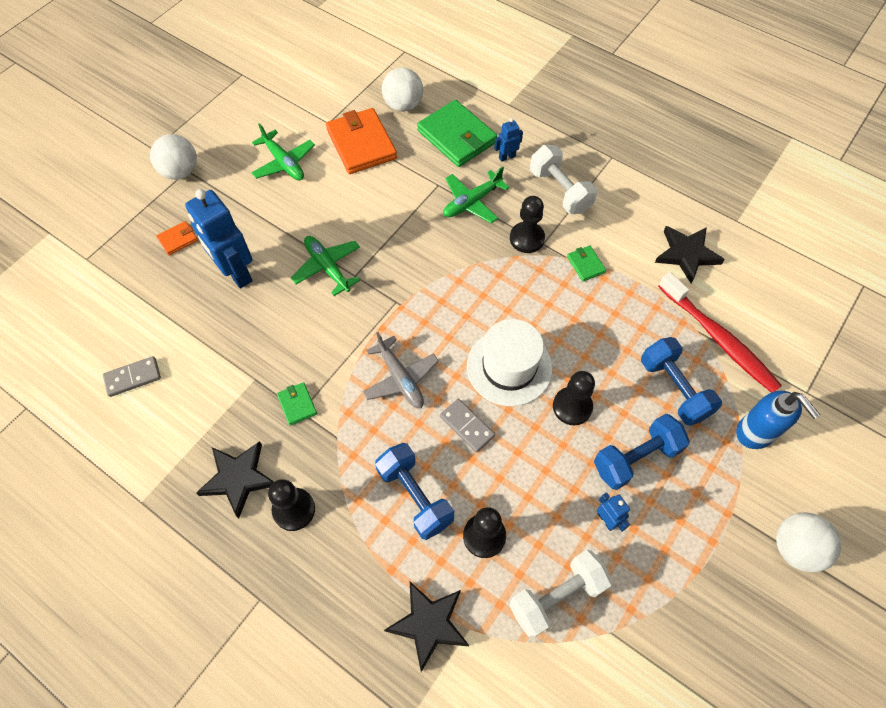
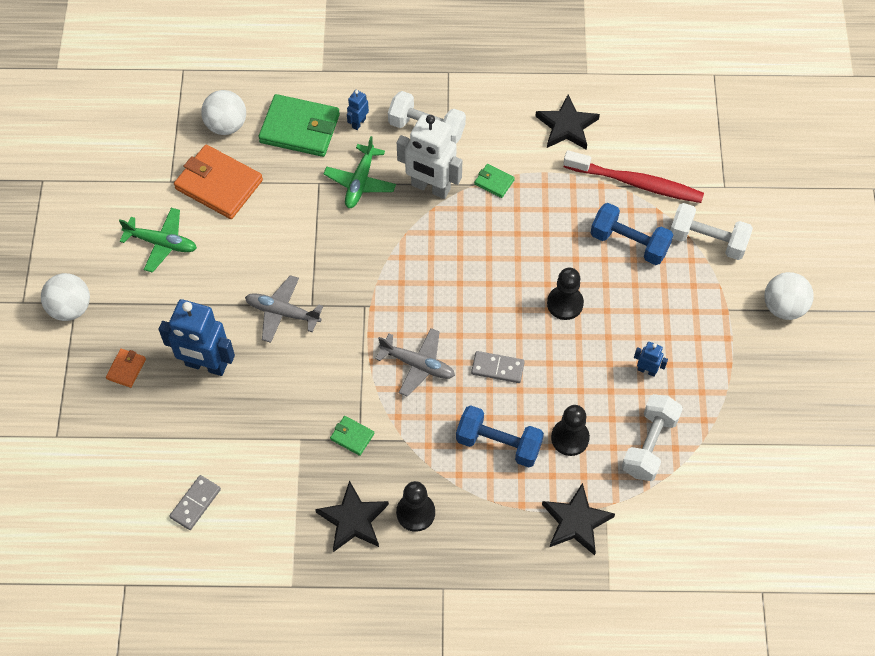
camera: 35 degrees left, 0 degrees up
green plane [291,236,360,296] -> grey plane [245,275,323,343]
white hat [467,319,553,406] -> none
black pawn [510,196,545,253] -> white robot [397,115,462,199]
blue dumbbell [594,414,690,490] -> none
blue soap dispenser [736,391,820,449] -> white dumbbell [670,203,753,260]

